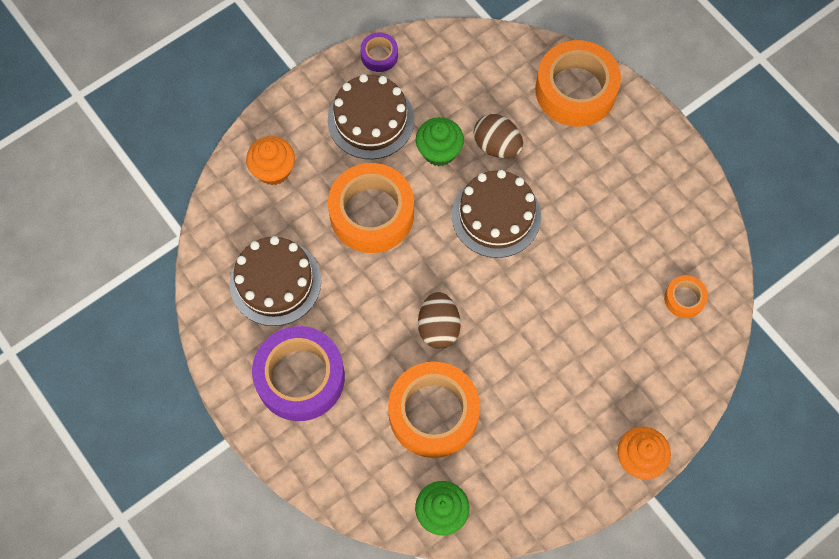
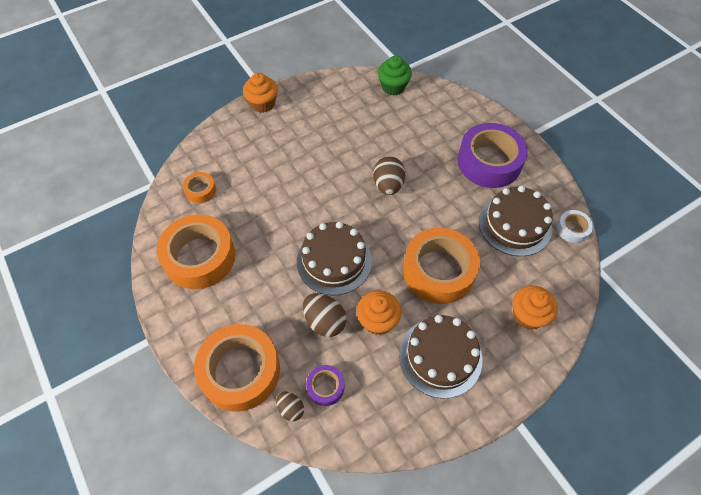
camera: 175 degrees left, 10 degrees down
purple tape [360,33,398,72] -> purple tape moved to [306,365,345,406]
orange tape [388,362,480,458] -> orange tape moved to [157,214,235,289]
green cupcake [416,117,464,166] -> orange cupcake [357,291,402,335]
none -> brown egg [276,392,304,422]
none -> white tape [556,210,593,243]

